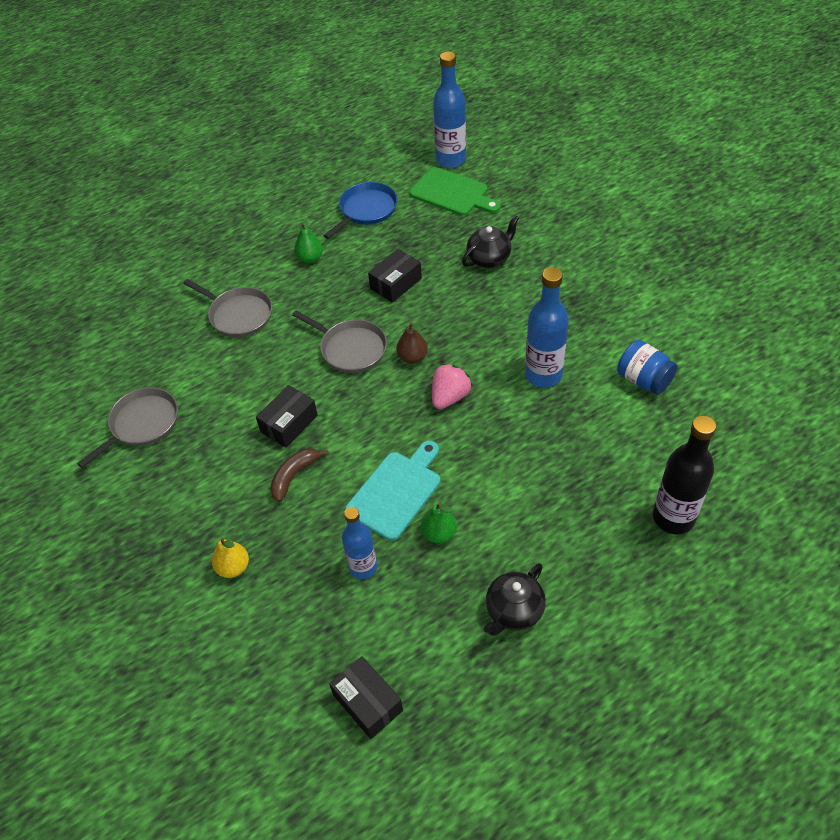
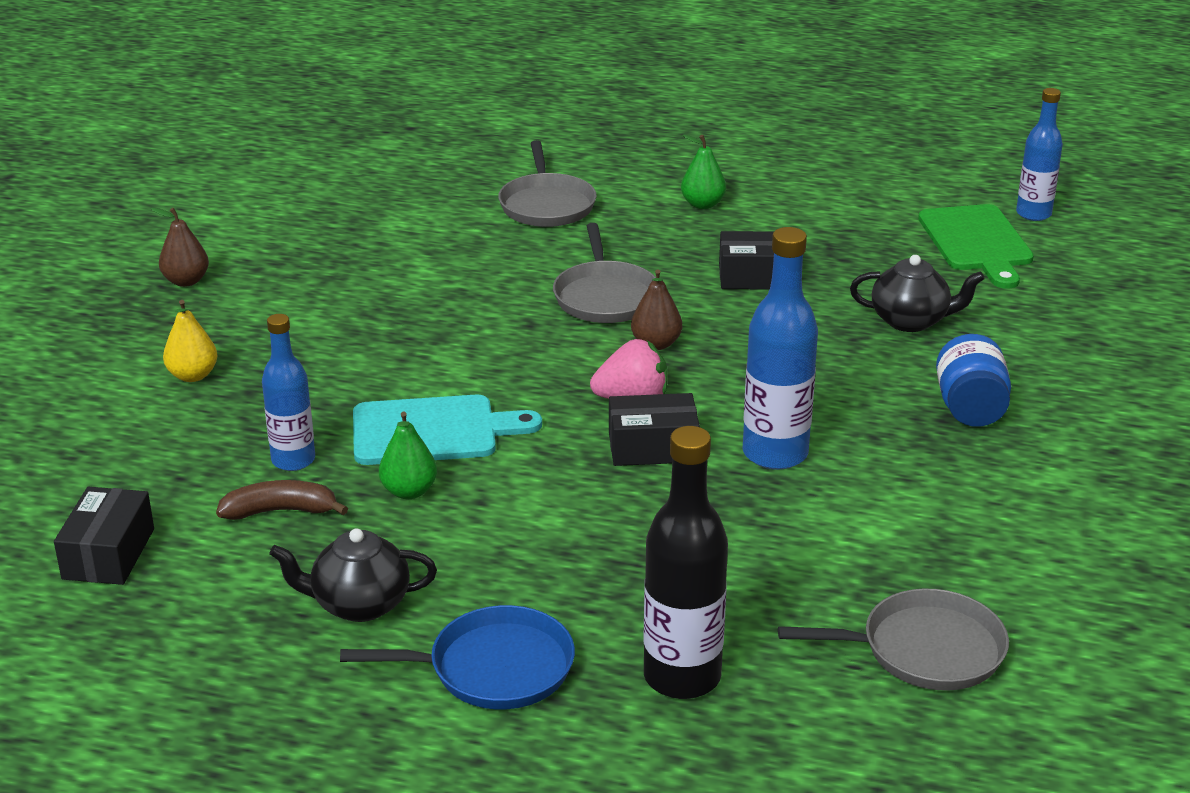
camera: 45 degrees right, 20 degrees down
grey pan [77,387,178,468] -> grey pan moved to [778,589,1009,691]
black box [256,385,318,448] -> black box moved to [609,393,700,466]
brown banana [270,448,328,502] -> brown banana moved to [216,480,348,520]
blue pan [324,182,398,239] -> blue pan moved to [340,605,575,709]
blue bottle [433,51,466,168] -> blue bottle [1016,88,1063,221], size x0.66
blue jar [617,340,677,395] -> blue jar moved to [936,334,1011,427]
none -> brown pear [151,208,209,287]

